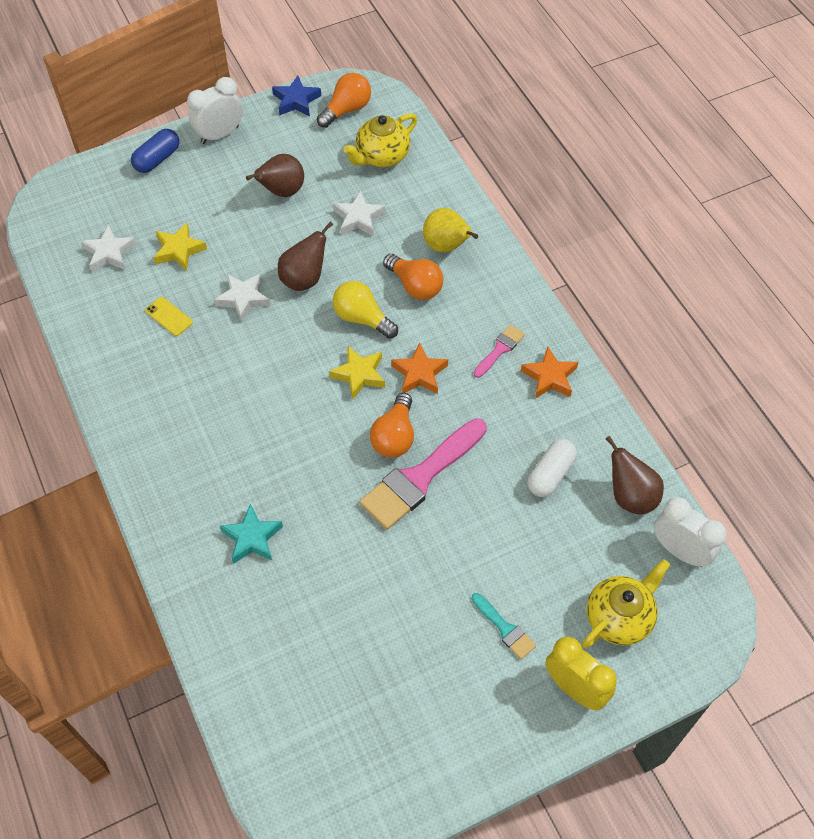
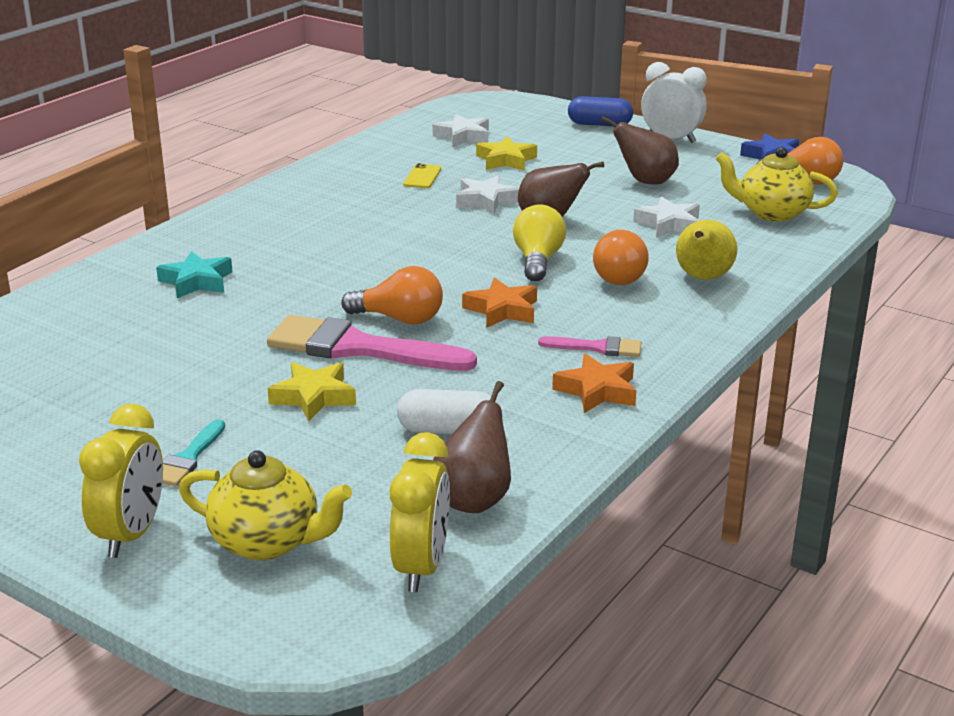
camera: 60 degrees right, 30 degrees down
yellow star [329,346,385,400] -> yellow star moved to [268,362,356,421]
orange light bulb [370,393,414,458] -> orange light bulb turned 150 degrees counterclockwise [341,266,443,325]
white clock [654,497,727,567] -> yellow clock [390,432,450,592]

